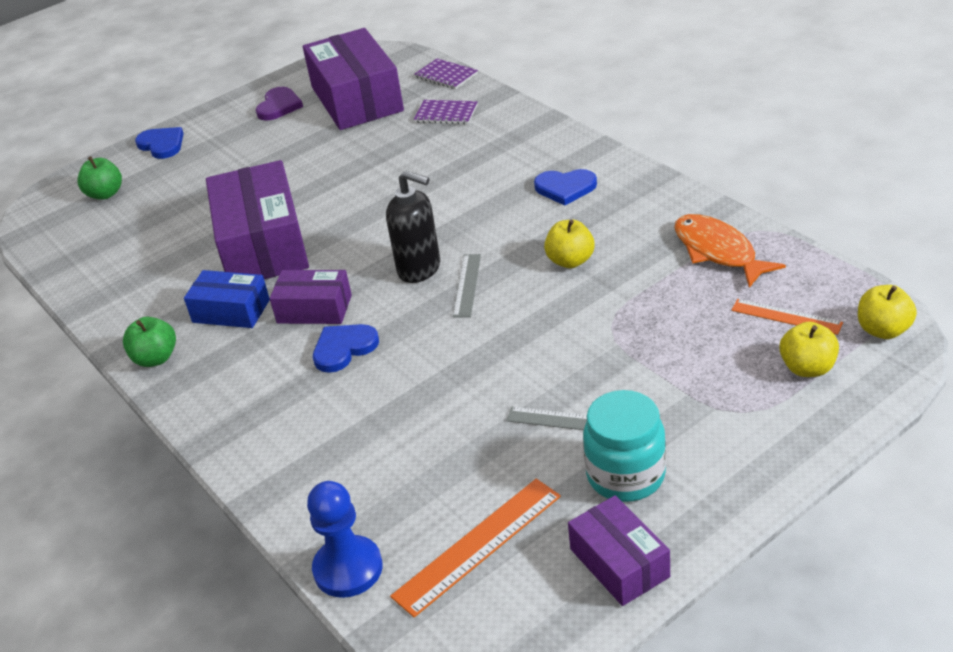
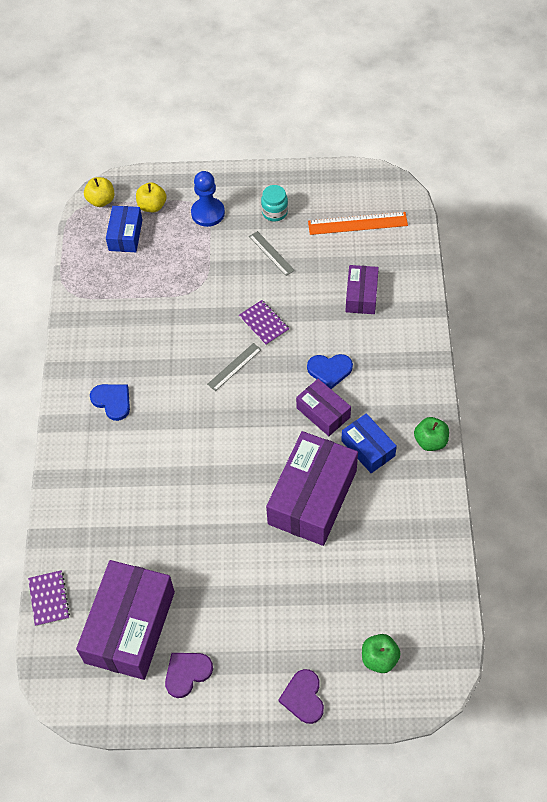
camera: 145 degrees left, 20 degrees up
blue heart [135,127,184,159] -> purple heart [278,669,324,724]
blue pawn [307,481,383,598] -> blue pawn moved to [191,171,225,227]
black soap dispenser [386,171,440,283] -> none
purple notebook [414,100,478,124] -> purple notebook moved to [239,300,290,345]
yellow apple [544,220,595,268] -> none
purple box [568,495,670,606] -> purple box moved to [345,265,379,314]
turquoise jar [583,390,666,502] -> turquoise jar [261,185,288,222], size x0.66
orange fish [674,214,786,288] -> none
orange ruler [731,299,843,335] -> blue box [106,206,142,252]

